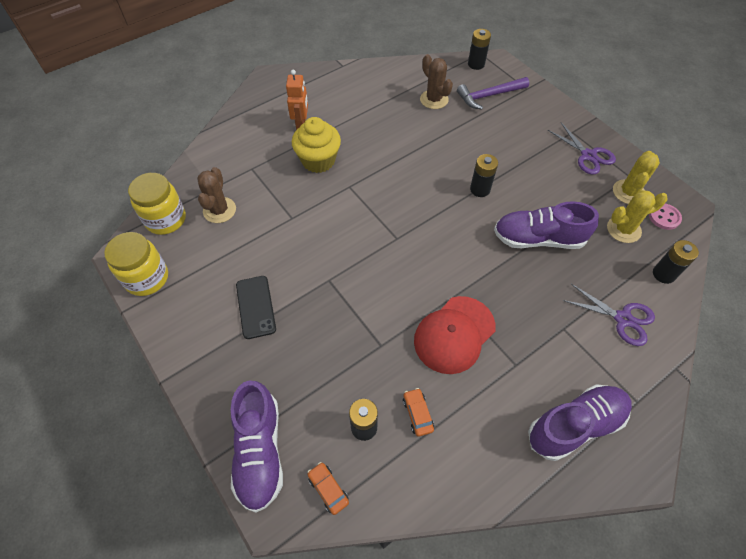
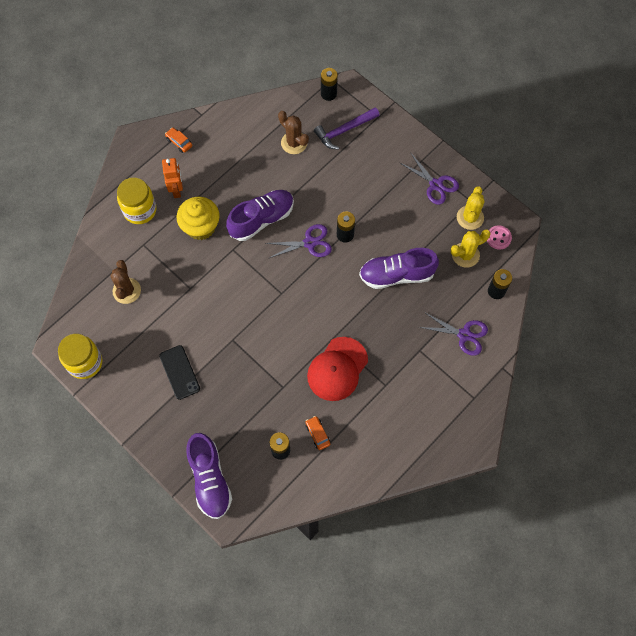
camera: 10 degrees left, 10 degrees up
yellow jar [128,173,186,235] -> yellow jar moved to [117,177,157,224]
orange car [307,462,349,515] -> orange car moved to [165,127,192,153]
purple shoe [528,384,632,461] -> purple shoe moved to [226,190,294,241]
none -> purple scissors [266,224,332,258]

